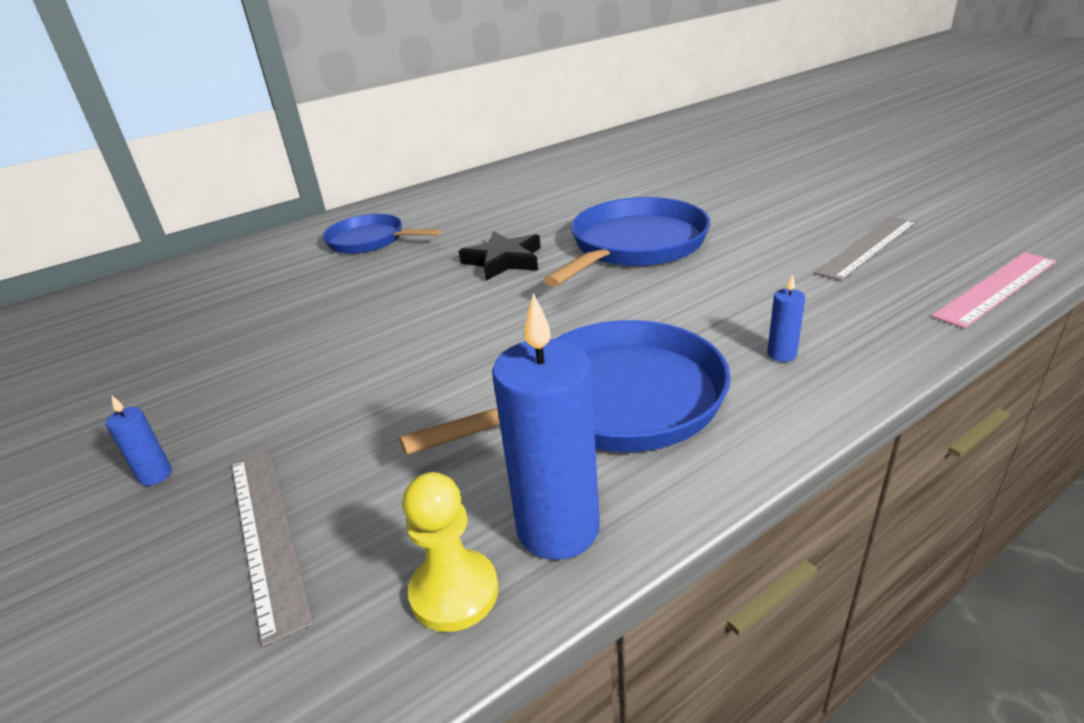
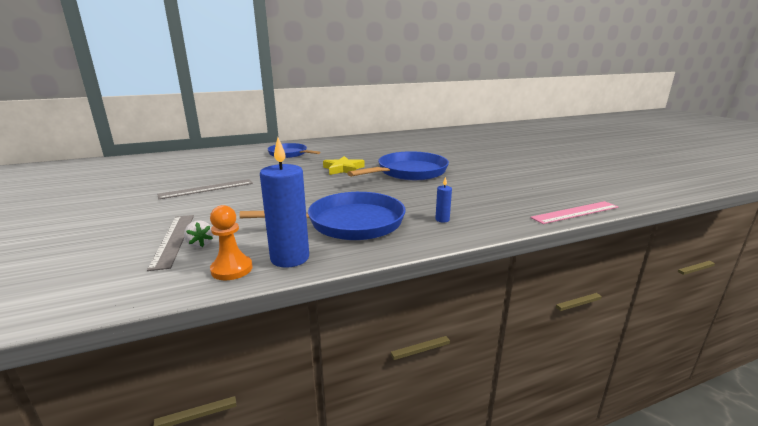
camera: 10 degrees right, 10 degrees down
blue candle [106,396,172,486] -> none
yellow pawn [402,472,498,632] -> orange pawn [210,205,253,280]
black star [459,232,541,281] -> yellow star [323,156,364,175]
grey ruler [815,217,917,281] -> grey ruler moved to [157,179,253,199]
none -> white strawberry [184,220,213,248]

